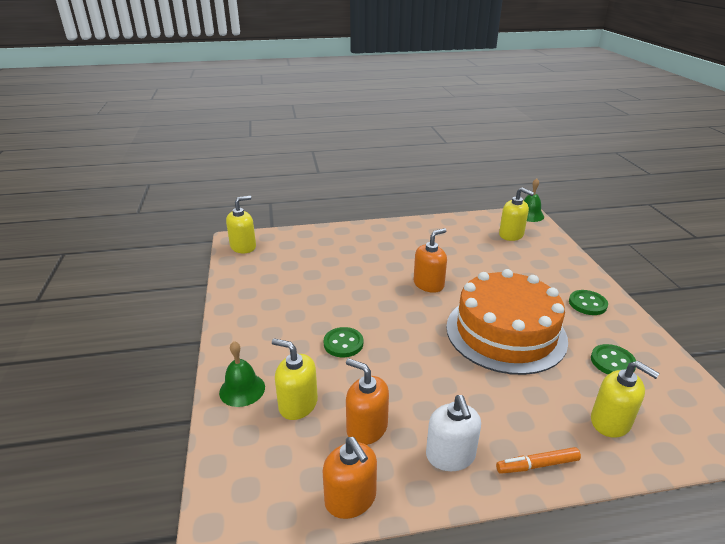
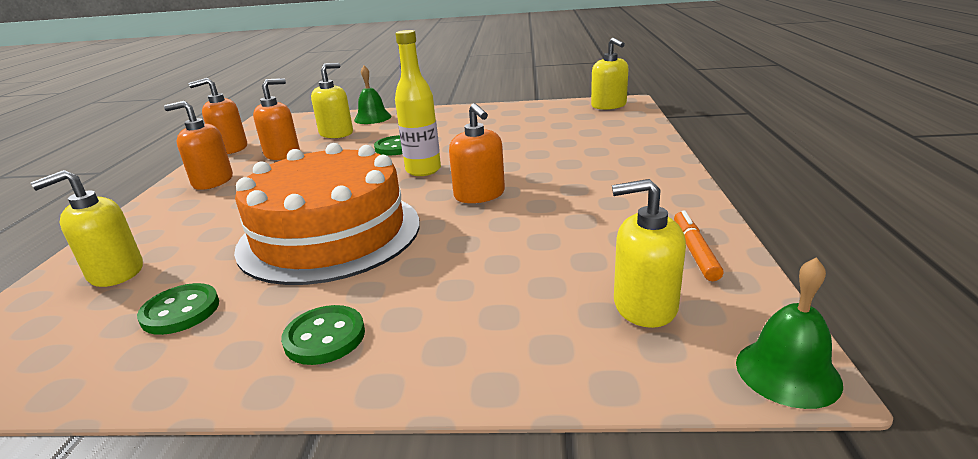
camera: 105 degrees right, 5 degrees down
white soap dispenser [426,395,481,471] -> orange soap dispenser [164,101,233,190]
orange marker [496,447,581,474] -> orange marker moved to [674,210,724,281]
yellow soap dispenser [499,188,534,241] -> yellow soap dispenser turned 45 degrees clockwise [612,179,686,328]
none -> yellow bottle [395,30,441,176]

